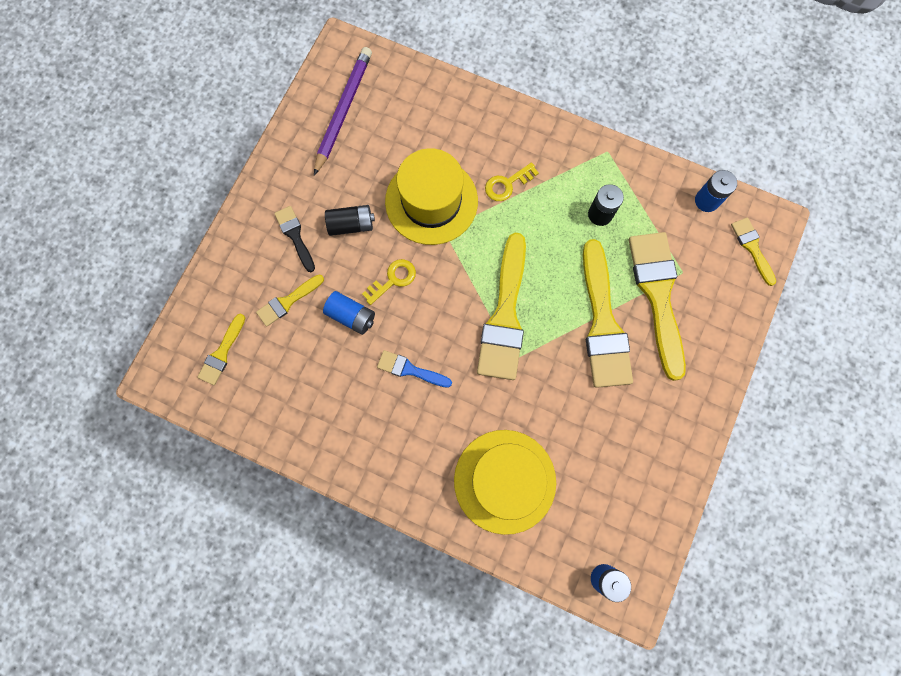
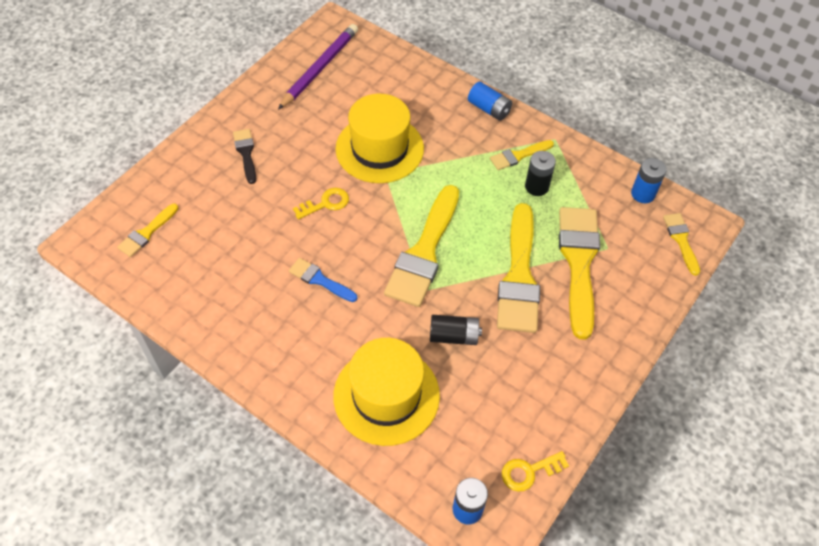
camera: 10 degrees right, 20 degrees down
yellow brush [256,275,324,327] -> yellow brush moved to [490,140,554,170]
blue battery [323,291,375,335] -> blue battery moved to [468,82,512,121]
black battery [325,205,375,236] -> black battery moved to [430,315,482,345]
yellow key [485,162,539,201] -> yellow key moved to [502,451,569,492]

